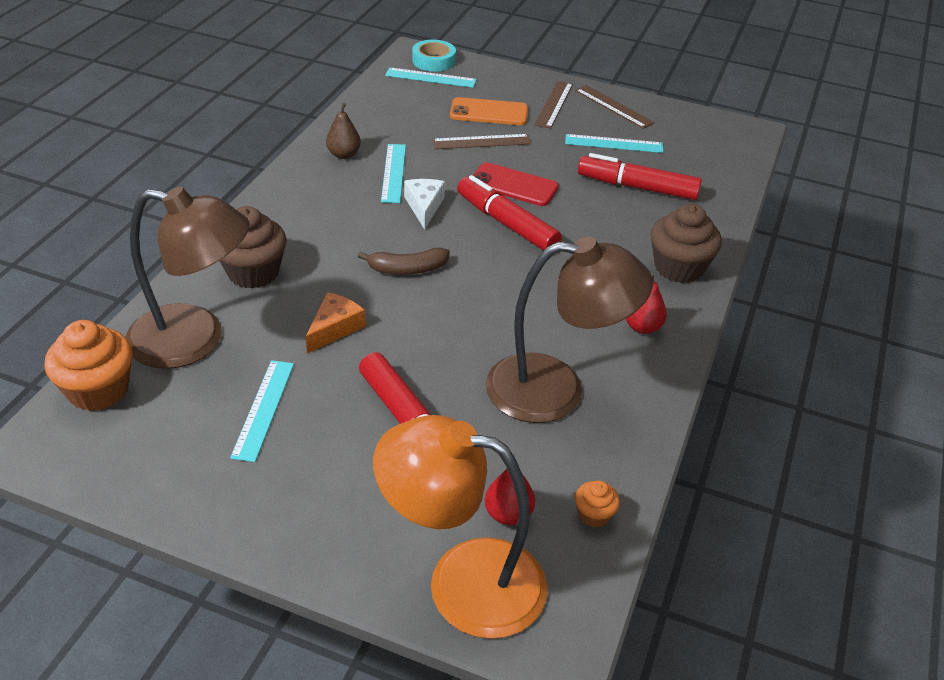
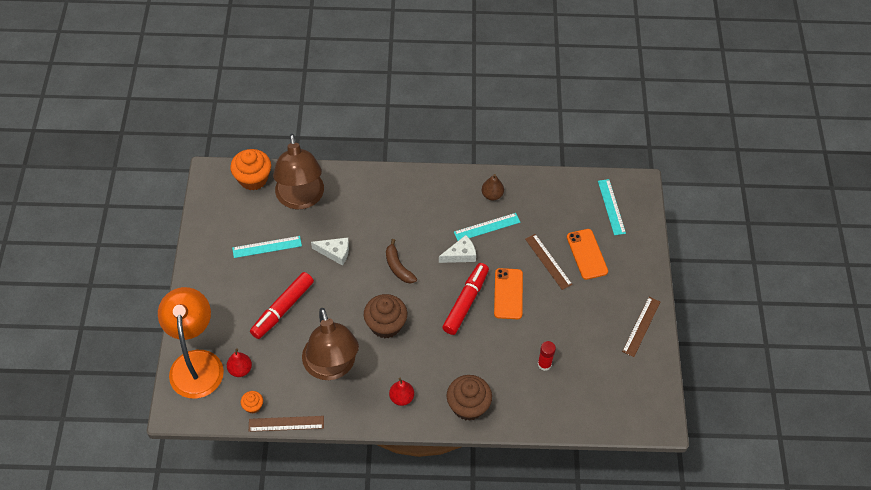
camera: 70 degrees right, 15 degrees up
brown cupcake [219,206,287,289] -> brown cupcake moved to [364,294,407,338]
orange cheese [306,292,365,353] -> white cheese [311,237,349,266]
turquoise tape [412,39,456,72] -> none
red phone [473,163,559,206] -> orange phone [494,268,523,319]
brown ruler [534,81,573,129] -> brown ruler moved to [249,416,324,432]
turquoise ruler [565,134,663,153] -> none
red marker [578,153,702,200] -> red glue stick [538,341,556,371]

